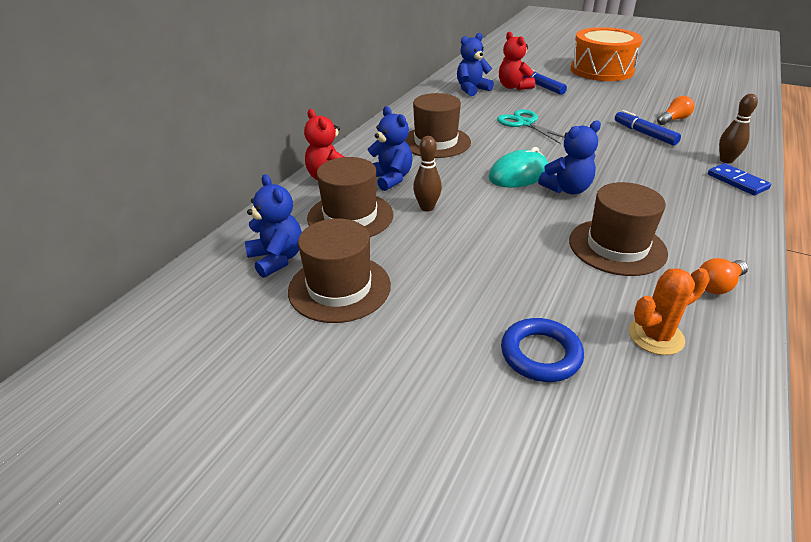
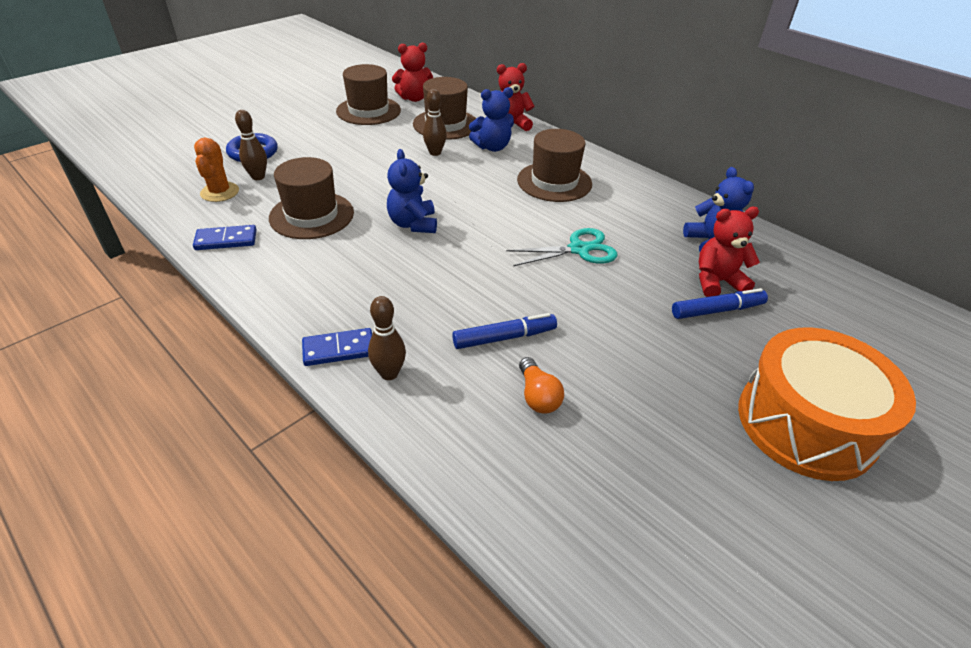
camera: 105 degrees right, 5 degrees up
blue teddy bear [245,174,302,278] -> red teddy bear [392,43,433,102]
turquoise mouse [488,147,548,188] -> none
orange light bulb [700,258,748,294] -> blue domino [193,225,257,250]
none -> brown bowling pin [235,110,267,180]

